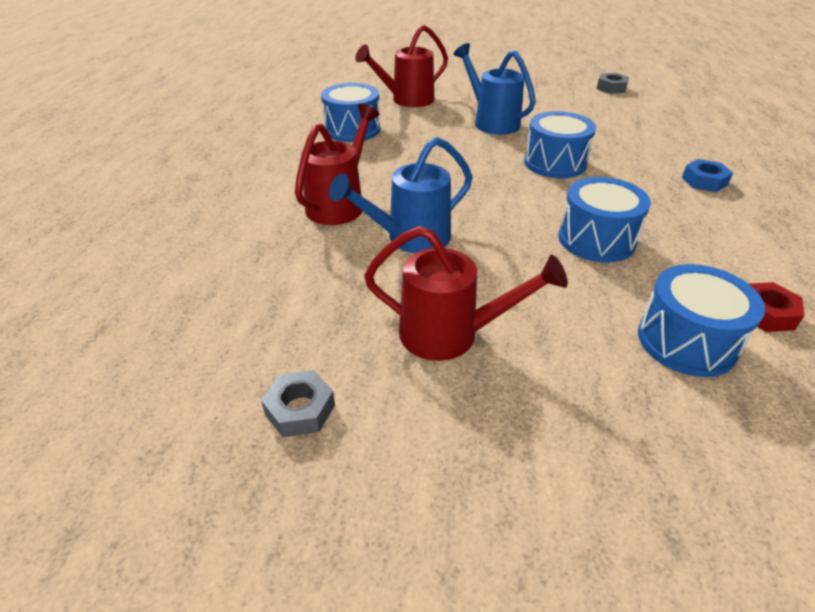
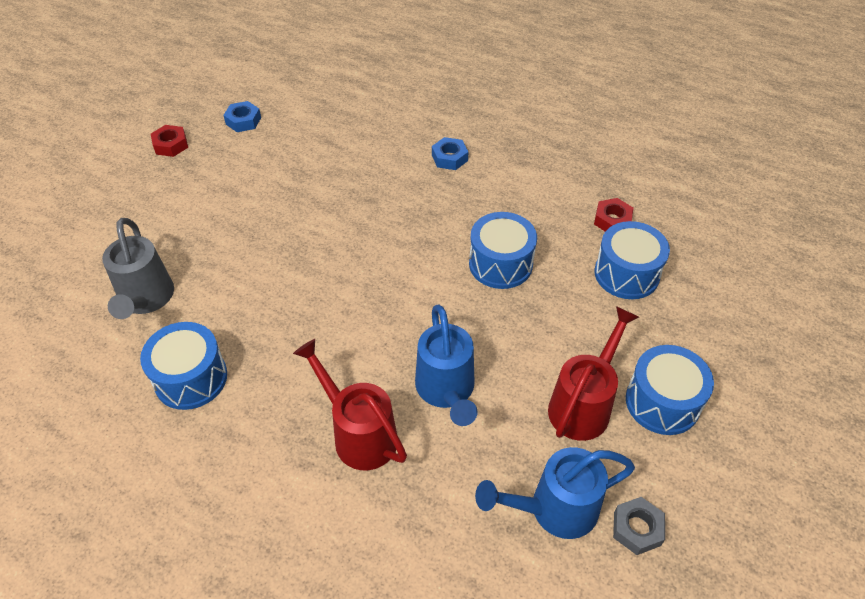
camera: 70 degrees left, 10 degrees up
red watering can [355,25,448,107] -> grey watering can [102,218,174,319]
blue watering can [454,43,536,135] -> blue watering can moved to [475,447,635,539]
blue drum [524,111,596,178] -> blue drum moved to [626,345,714,435]
grey nut [597,73,629,94] -> blue nut [223,101,261,132]
none -> red nut [151,125,188,157]

